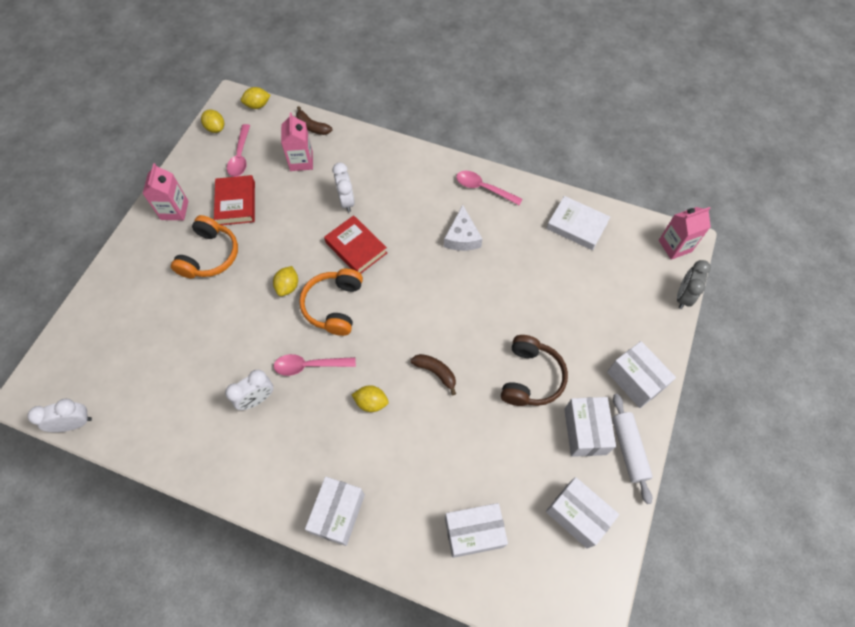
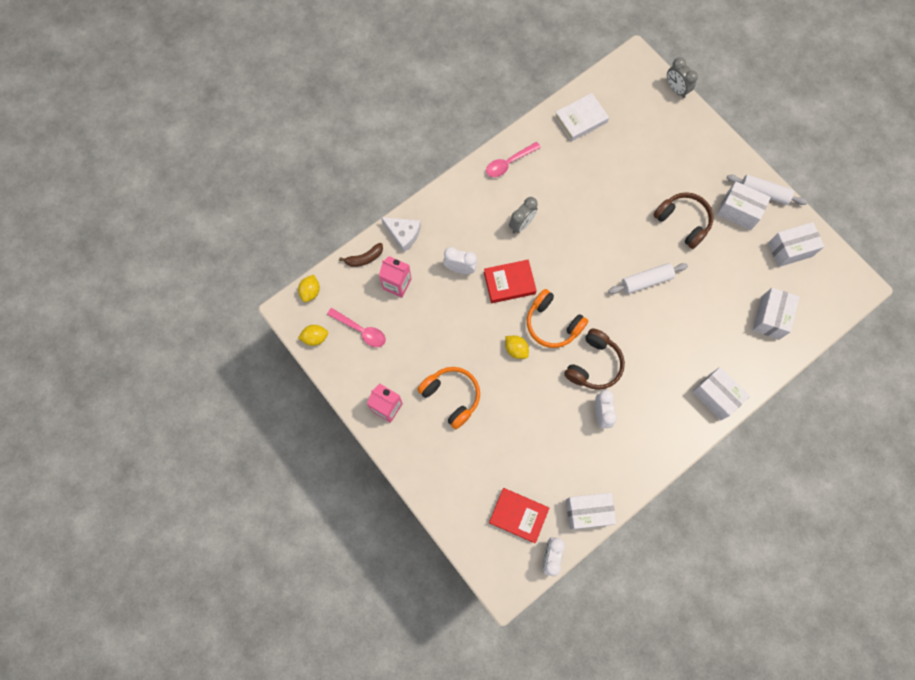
camera: 60 degrees left, 10 degrees up
red book [214,175,255,225] -> red book moved to [489,488,549,543]
pink spoon [274,354,356,376] -> brown headphones [564,328,625,390]
yellow lemon [352,385,389,412] -> none
brown banana [411,354,456,395] -> white rolling pin [608,263,688,294]
white cheese [444,205,482,251] -> white cheese moved to [381,217,421,253]
white box [607,341,676,408] -> white box moved to [566,493,616,530]
pink carton [659,207,711,260] -> none
none -> grey clock [509,197,538,234]

